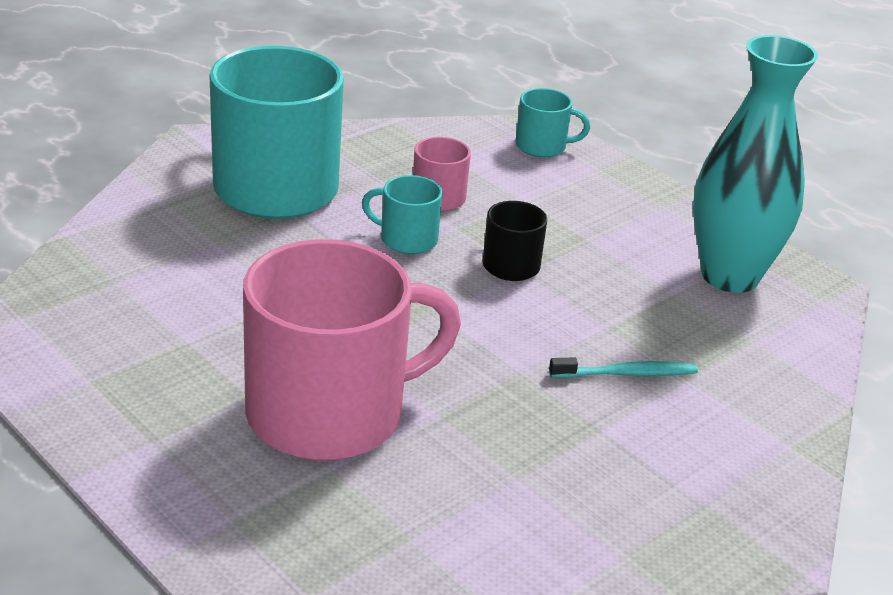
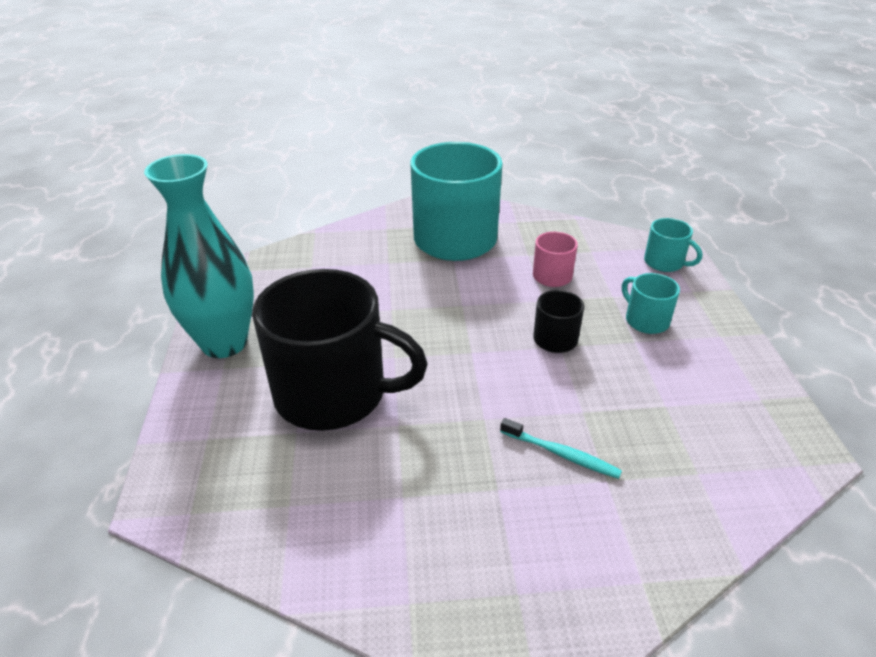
camera: 40 degrees right, 5 degrees up
pink mug [243,239,461,460] -> black mug [252,269,428,431]
turquoise mug [362,175,443,254] -> turquoise mug moved to [622,273,680,334]
turquoise vase [693,35,818,293] -> turquoise vase moved to [144,154,254,358]

